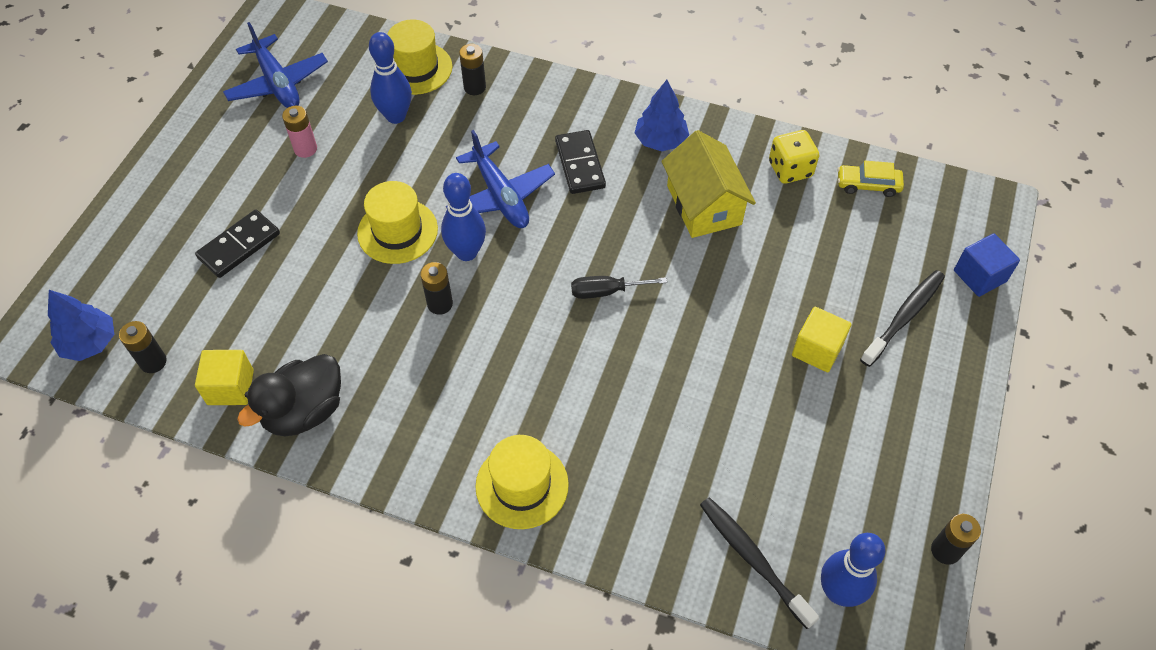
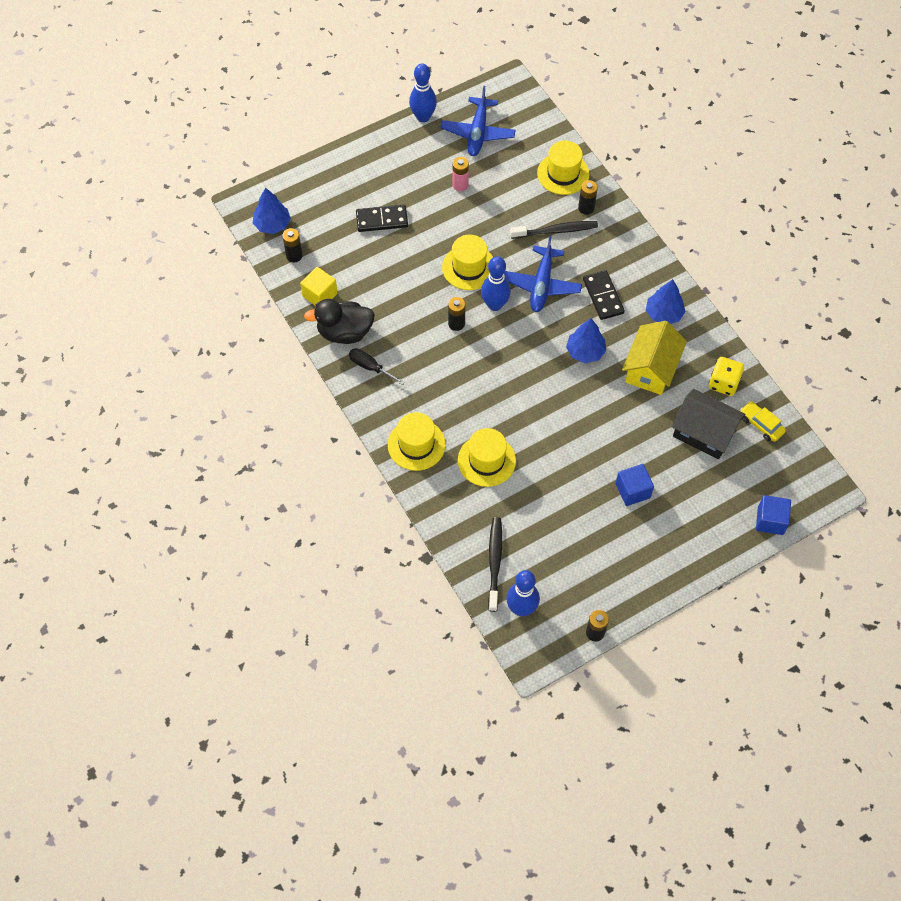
camera: 40 degrees right, 5 degrees up
blue bowling pin [369,32,412,124] -> blue bowling pin moved to [409,64,437,122]
black domino [555,130,606,194] -> black domino turned 45 degrees counterclockwise [583,270,625,320]
black screwdriver [571,276,667,299] -> black screwdriver moved to [349,348,405,385]
yellow cube [792,307,852,372] -> blue cube [616,464,654,506]
black toothbrush [860,270,945,367] -> black toothbrush moved to [510,221,598,239]
none -> yellow hat [458,428,516,487]
none -> blue tree [566,318,606,363]
none -> black house [672,389,745,459]

